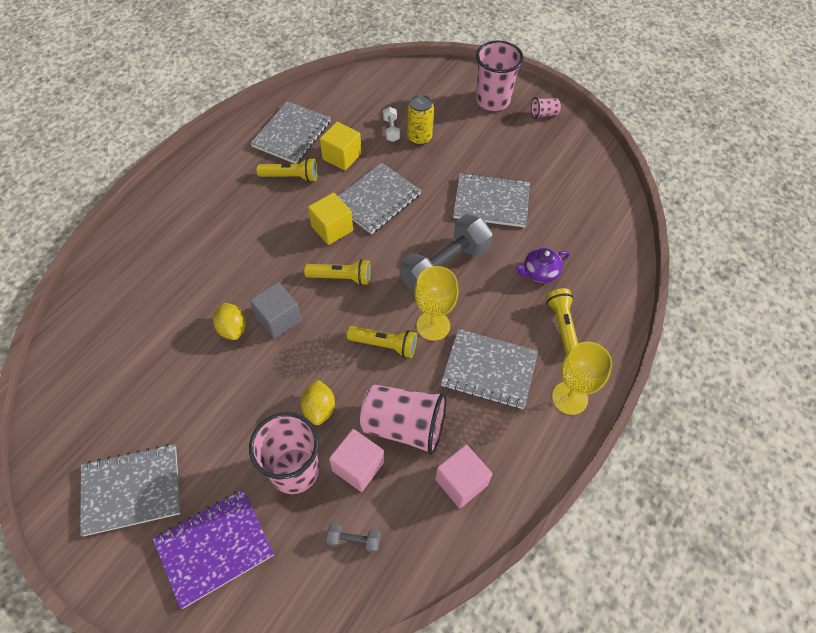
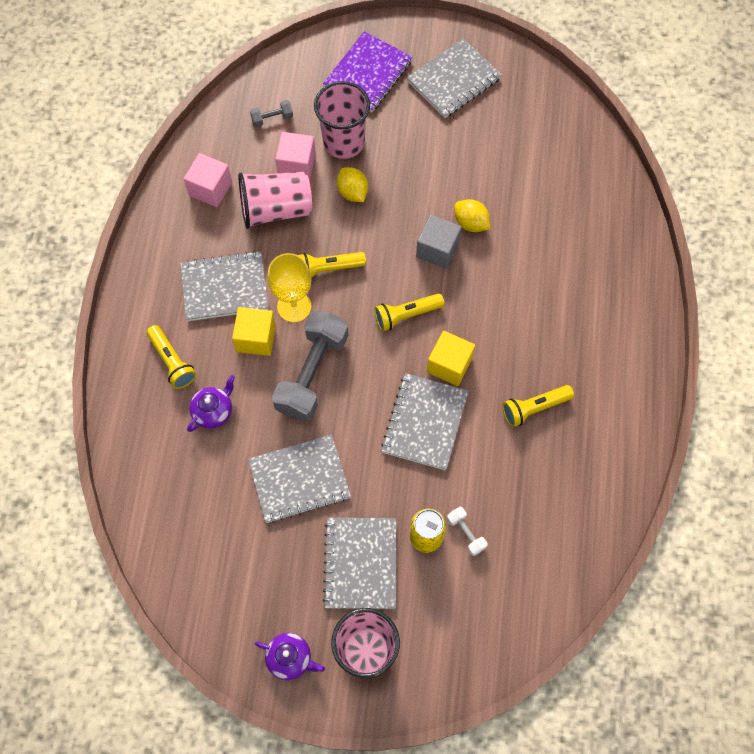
camera: 155 degrees right, 10 degrees up
grey notebook [250,101,330,164] -> grey notebook moved to [323,518,396,609]
yellow cube [320,122,362,171] -> yellow cube moved to [232,307,276,356]
pink cup [531,97,561,119] -> purple teapot [255,633,325,680]
yellow goblet [552,342,612,415] -> none

